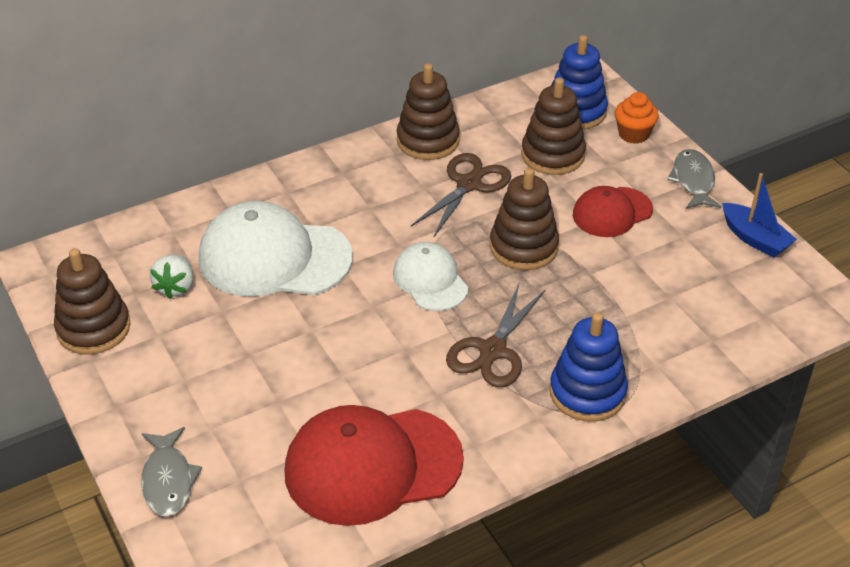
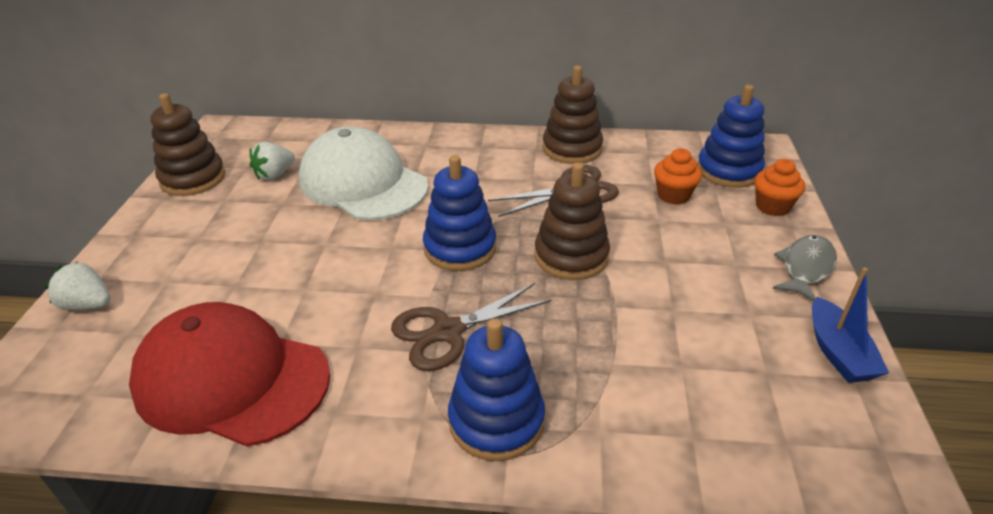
camera: 35 degrees right, 5 degrees down
grey fish [141,427,202,516] -> white strawberry [45,262,110,310]
white cap [393,242,469,311] -> blue stacking toy [423,155,496,271]
brown stacking toy [521,78,586,175] -> orange cupcake [654,148,702,205]
red cap [573,186,653,237] -> none

